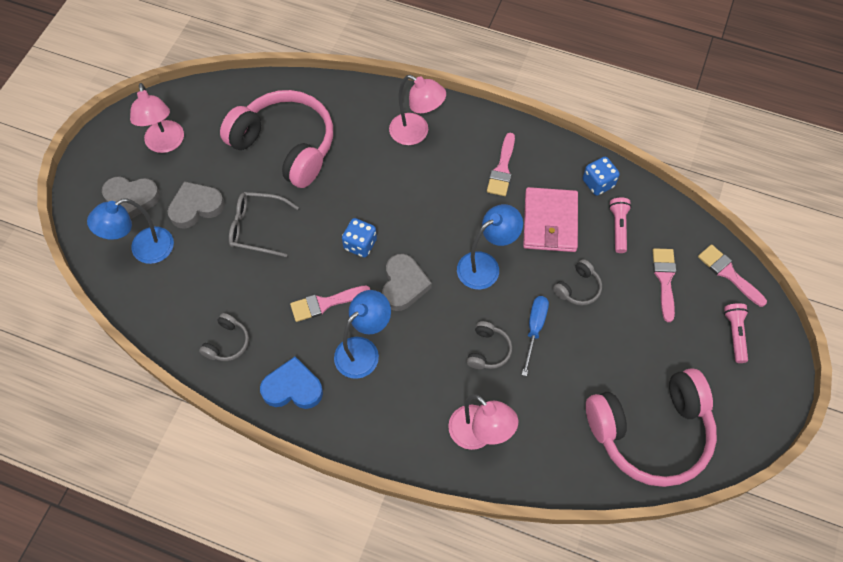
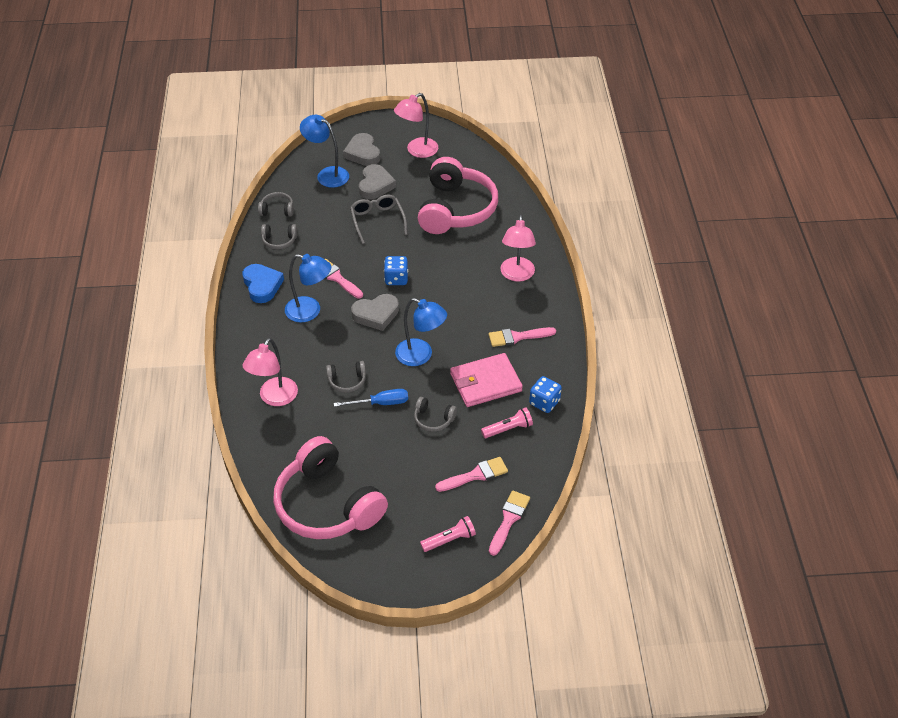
camera: 65 degrees right, 15 degrees down
grey heart [168,181,225,229] -> grey heart turned 60 degrees clockwise [359,164,396,200]
none -> grey headphones [258,192,294,217]

